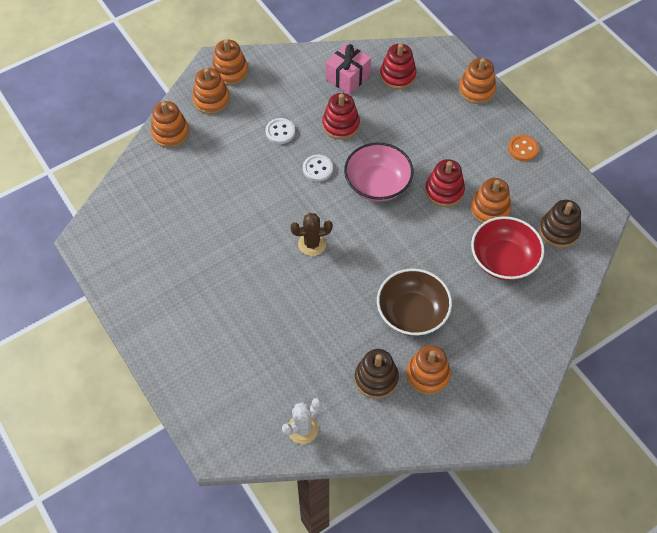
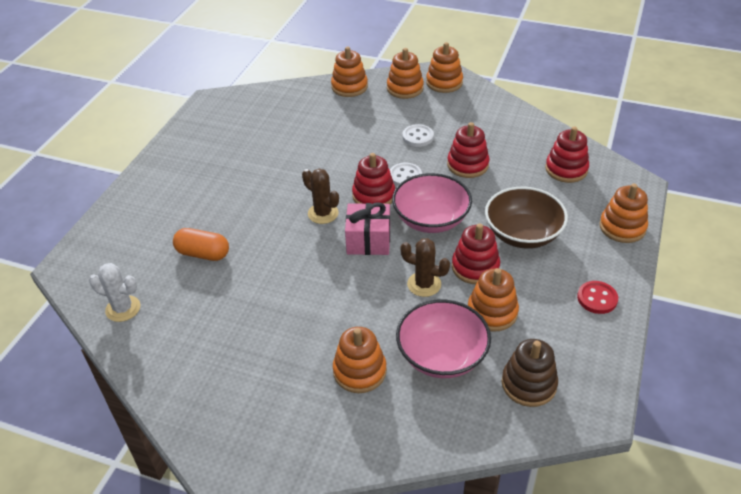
camera: 55 degrees right, 15 degrees down
pink gift [326,43,371,95] -> pink gift moved to [345,202,390,255]
brown stacking toy [354,349,399,399] -> none
brown bowl [377,268,452,336] -> brown bowl moved to [485,187,568,249]
orange stacking toy [406,345,451,395] -> orange stacking toy moved to [333,327,387,393]
red bowl [471,216,544,280] -> pink bowl [396,299,491,378]
orange button [508,135,539,161] -> red button [577,281,618,314]
none -> orange capsule [173,228,229,261]
none -> red stacking toy [352,153,395,204]
none -> brown cactus [400,238,450,297]

